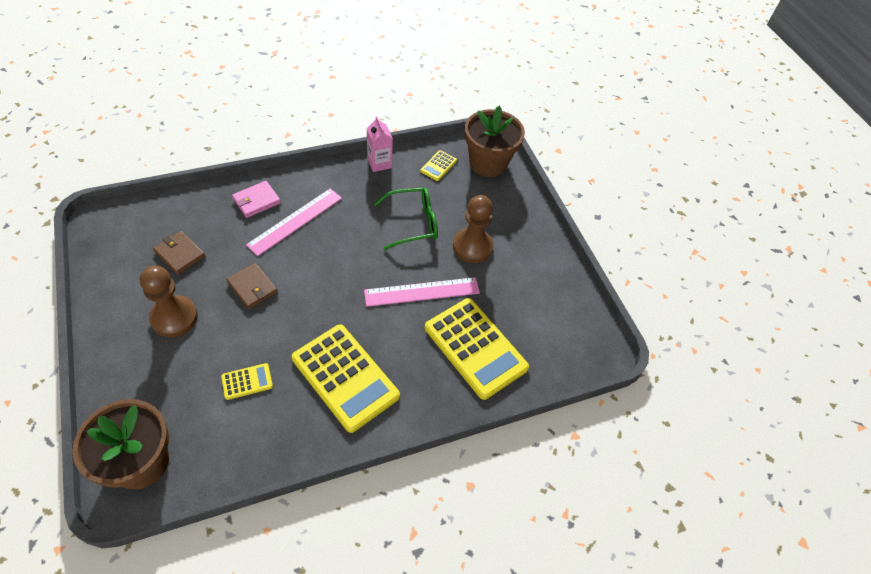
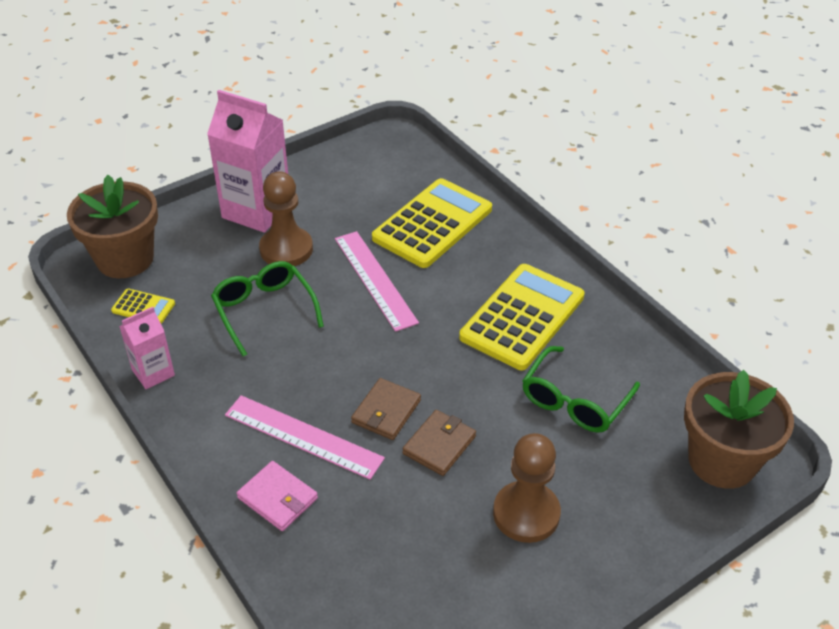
camera: 100 degrees left, 10 degrees down
brown wallet [153,231,205,275] -> brown wallet moved to [351,378,421,440]
yellow calculator [221,363,273,400] -> green glasses [522,346,640,433]
none -> pink carton [207,90,288,233]

